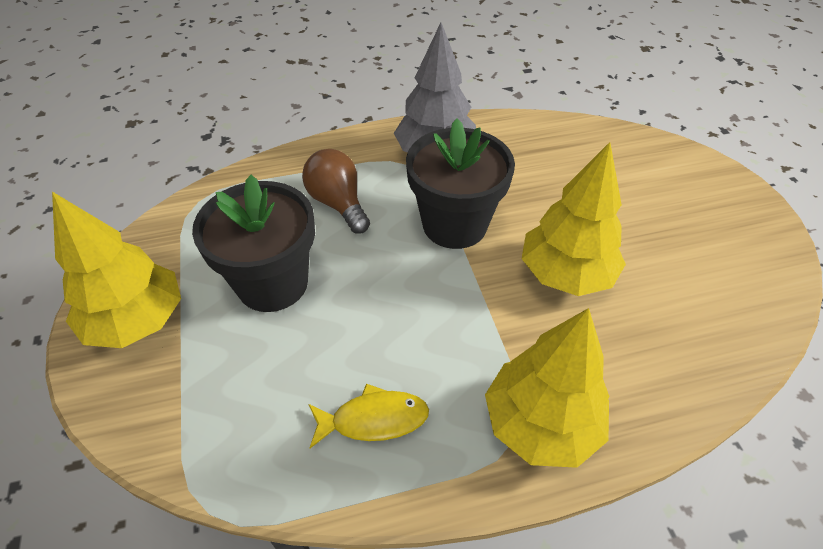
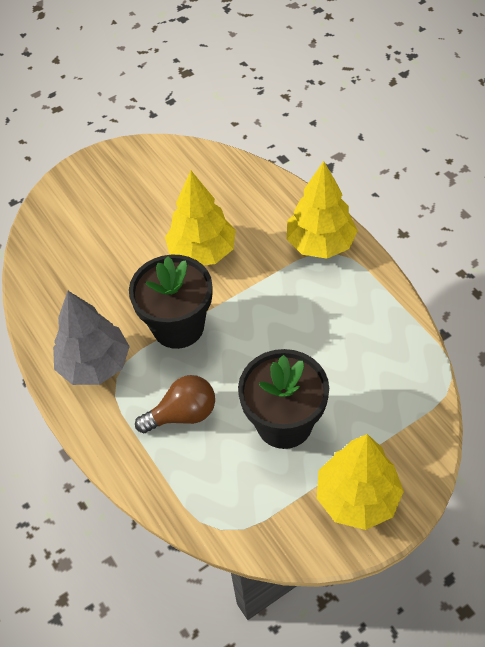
camera: 105 degrees left, 5 degrees up
brown light bulb [302,149,370,234] -> brown light bulb turned 150 degrees counterclockwise [135,375,215,434]
yellow fish [309,384,429,448] -> none

